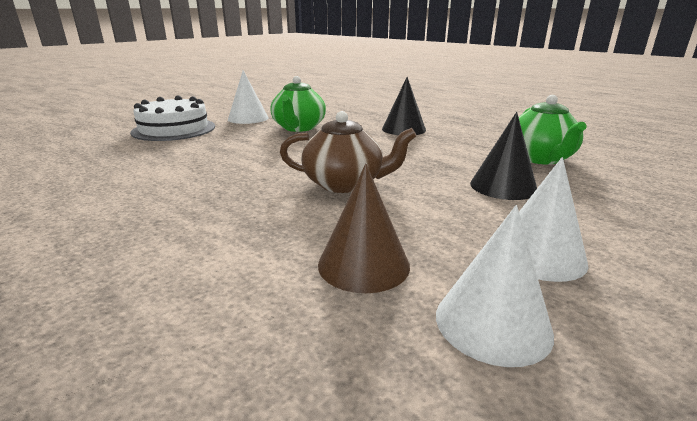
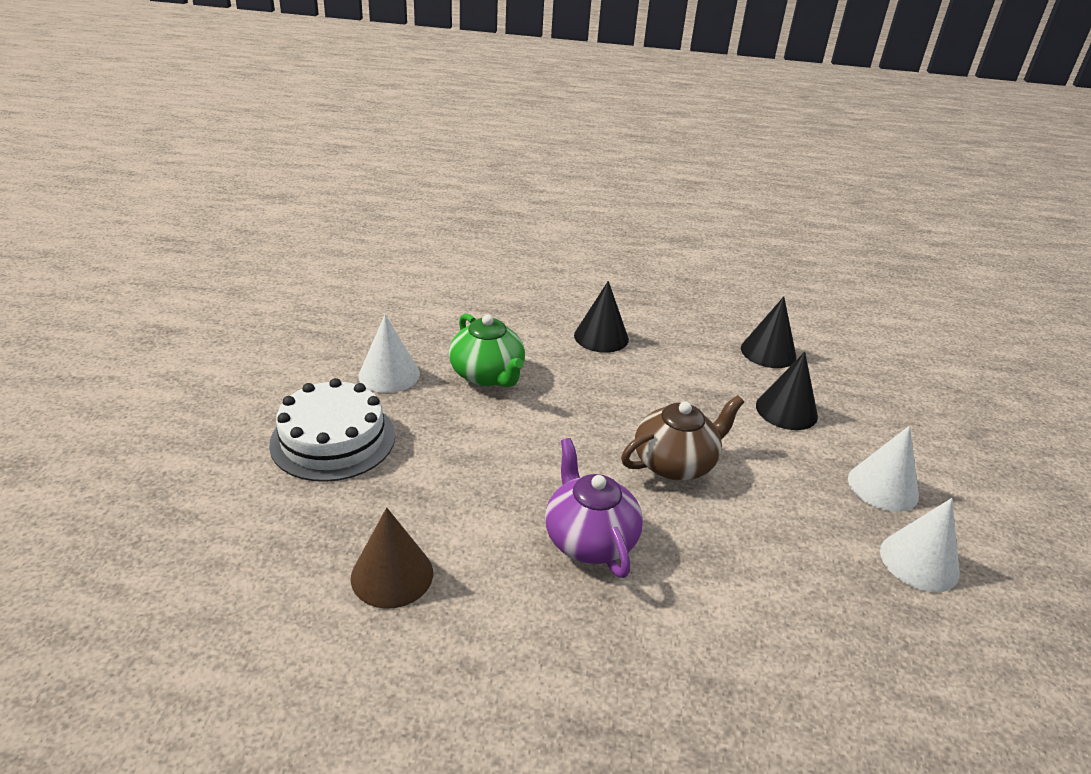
camera: 40 degrees left, 10 degrees up
brown cone [318,164,410,293] -> brown cone moved to [351,508,433,609]
green teapot [519,95,587,165] -> black cone [741,297,797,368]
none -> purple teapot [545,438,643,578]

